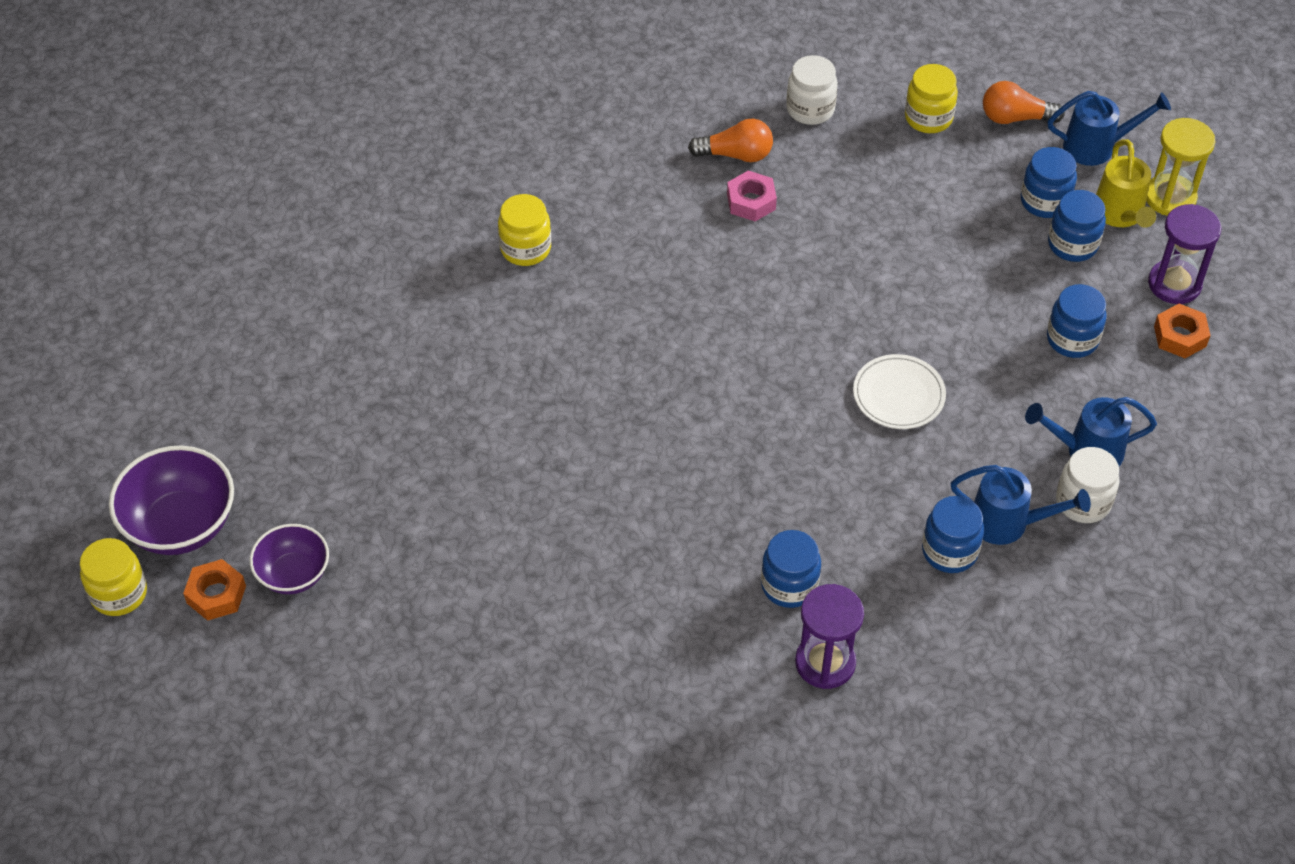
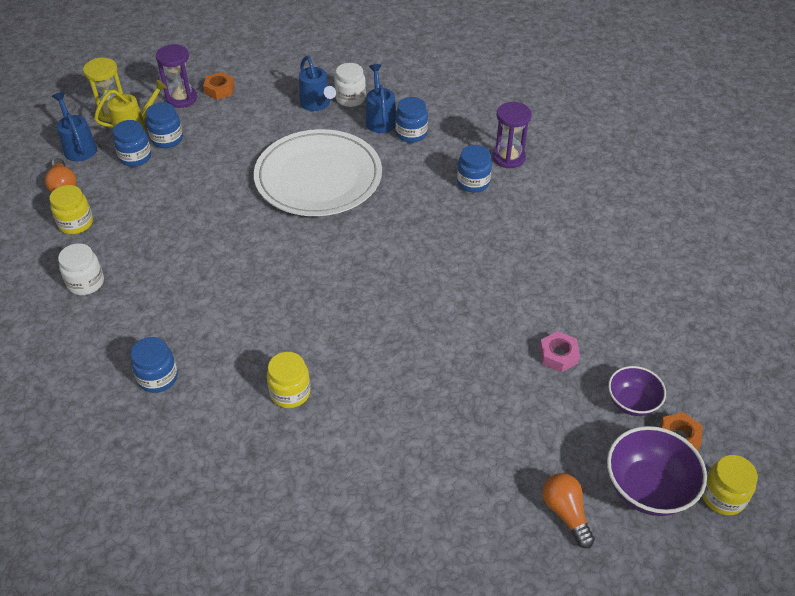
camera: 115 degrees left, 5 degrees down
orange light bulb [688,119,773,162] -> orange light bulb moved to [542,473,595,548]
pink nut [727,171,777,221] -> pink nut moved to [540,331,580,372]
white plate [853,354,946,429] -> white plate [254,129,382,216], size x2.24
blue jar [1047,284,1107,358] -> blue jar moved to [131,337,178,393]

